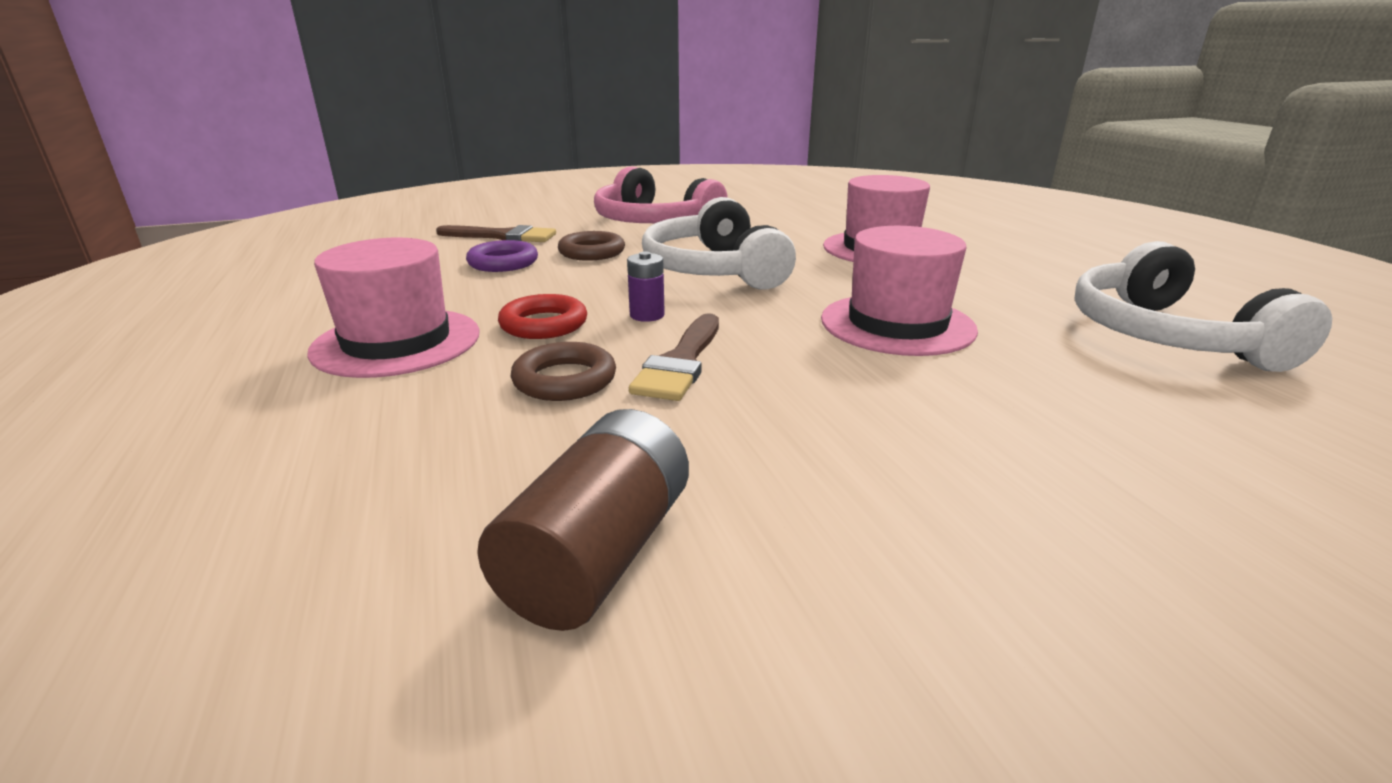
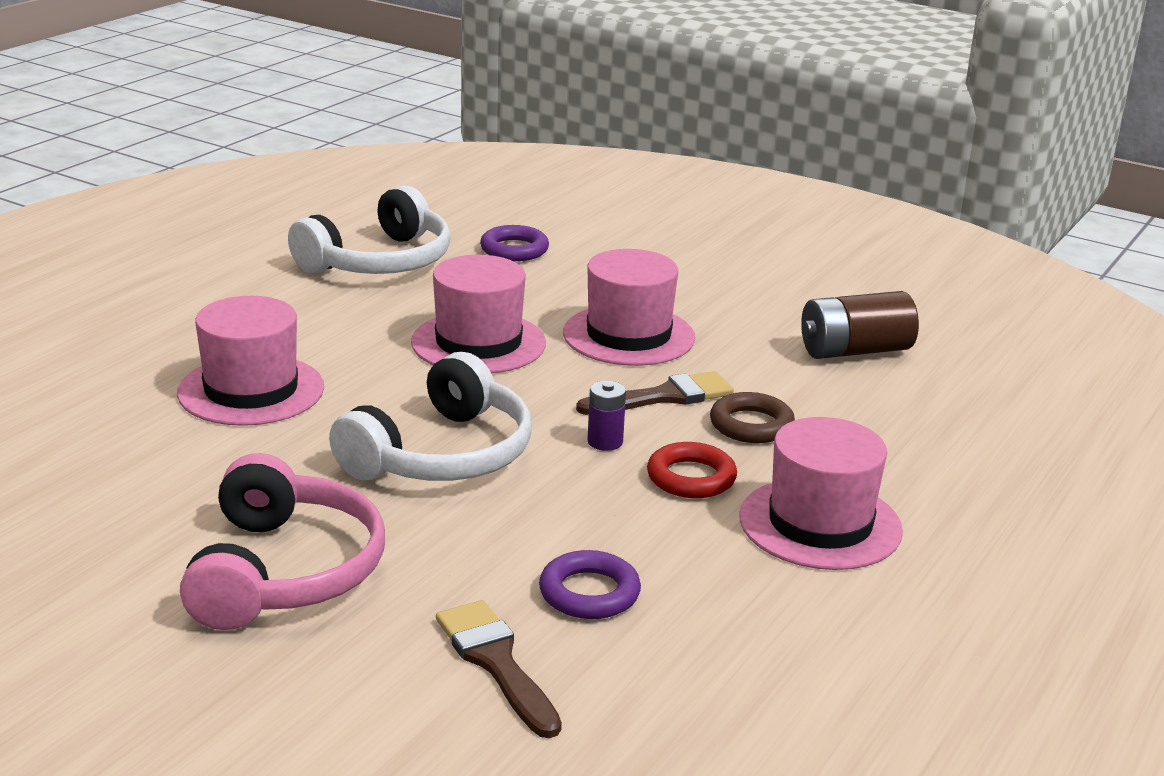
camera: 130 degrees left, 0 degrees up
brown ring [558,231,625,261] -> none
none -> purple ring [480,225,549,261]
none -> pink hat [563,249,695,366]

